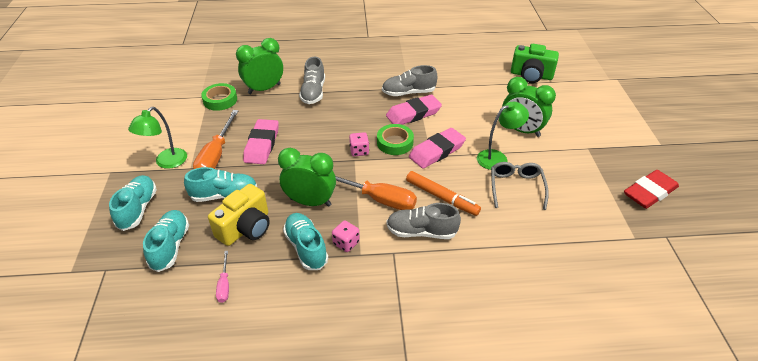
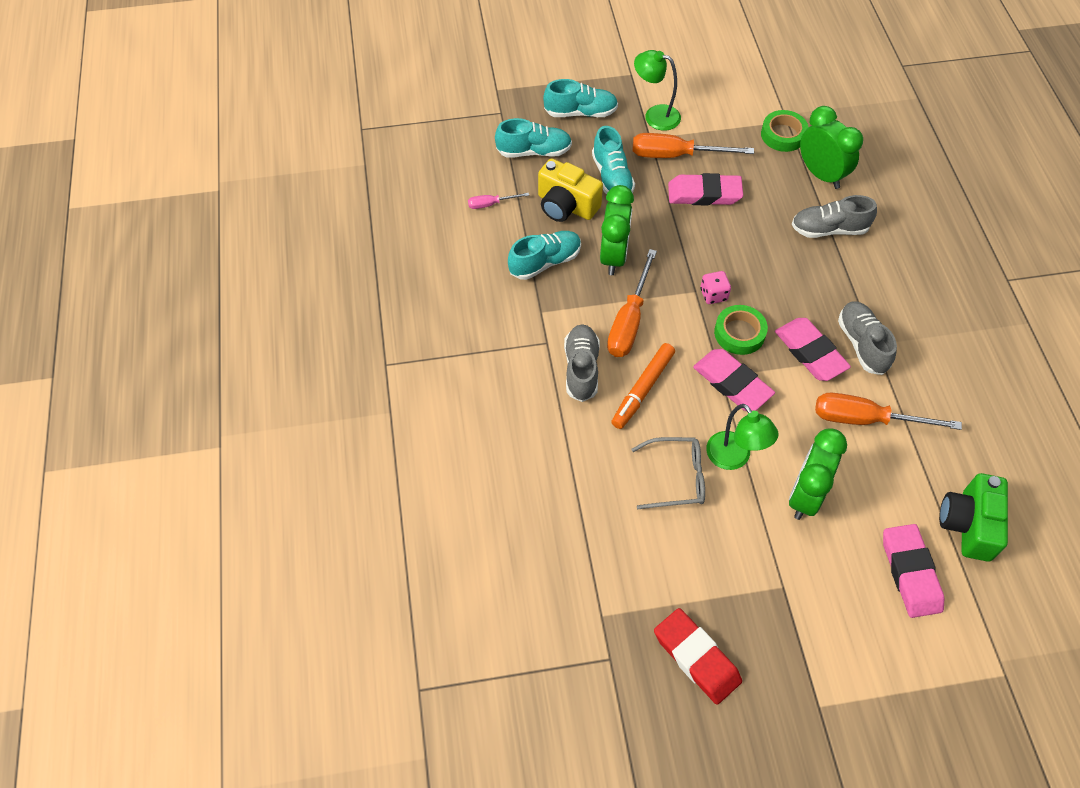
camera: 85 degrees right, 15 degrees up
pink dice [332,221,360,252] -> none
none -> orange screwdriver [815,393,962,430]
none -> pink eraser [883,524,944,618]

